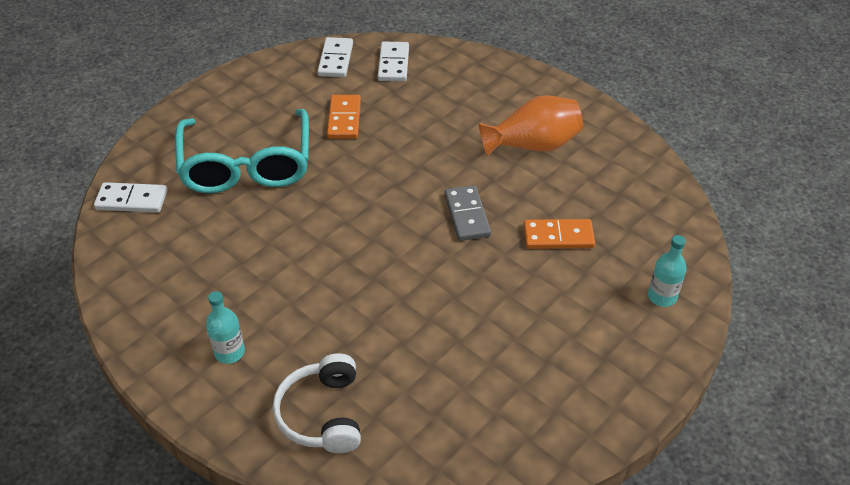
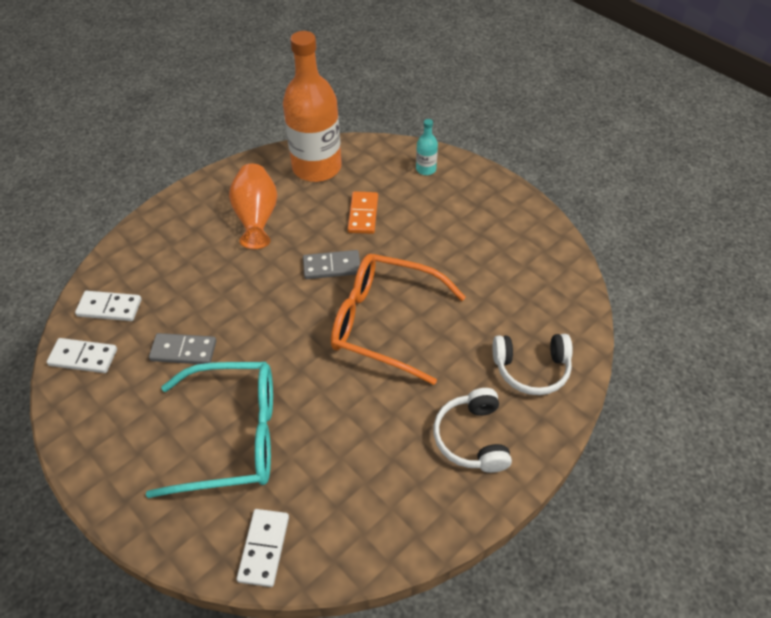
camera: 85 degrees left, 5 degrees up
turquoise bottle [206,291,245,364] -> white headphones [434,388,512,473]
orange domino [327,95,361,139] -> grey domino [149,333,216,364]
none -> orange bottle [283,31,342,182]
none -> orange glasses [331,254,466,385]

